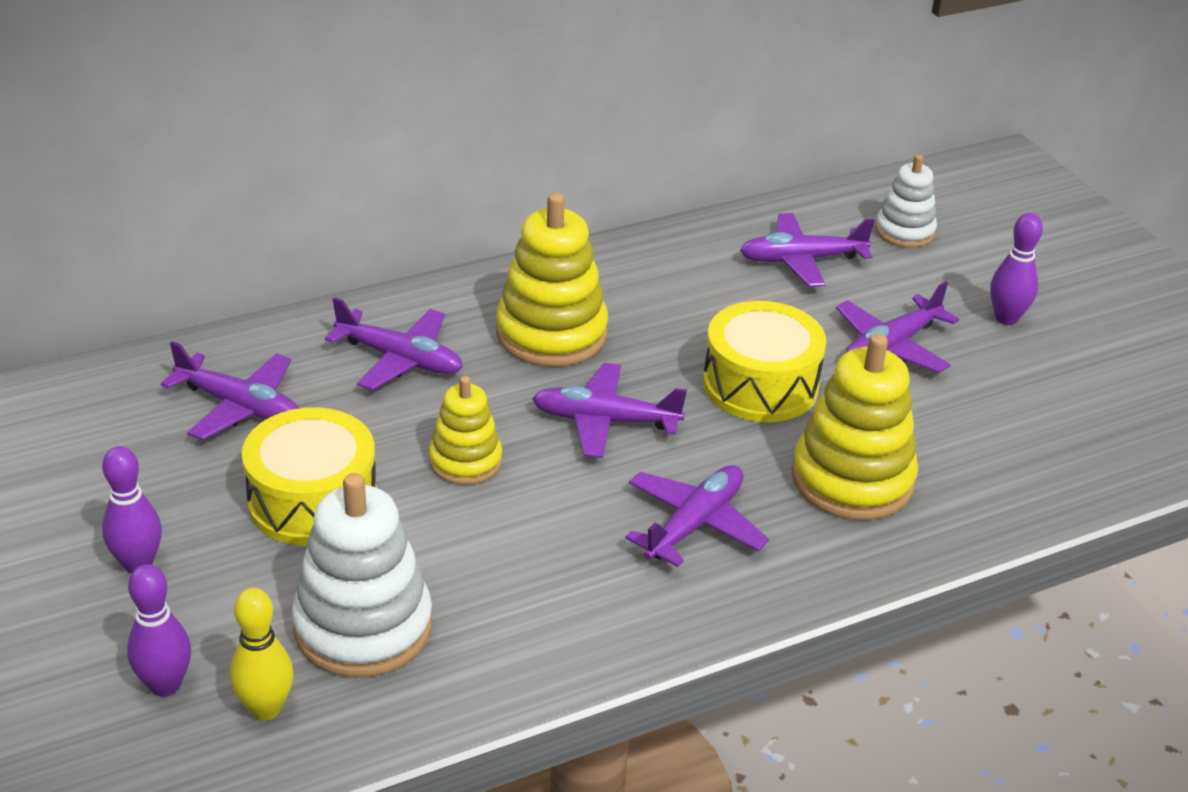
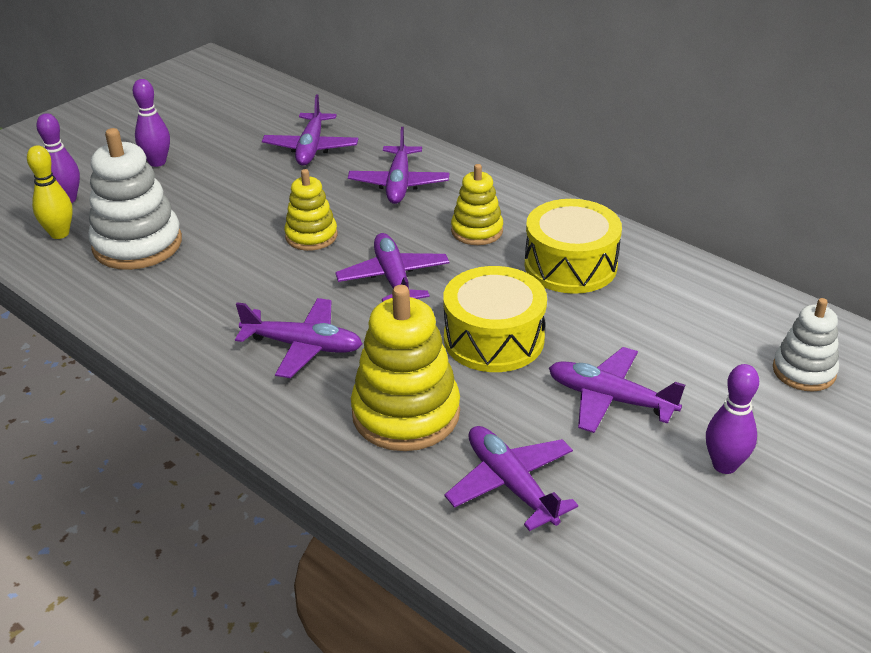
camera: 70 degrees right, 0 degrees up
yellow drum [242,407,377,546] -> yellow drum moved to [525,199,622,294]
yellow stacking toy [496,193,608,367] -> yellow stacking toy [451,164,503,245], size x0.59
purple plane [740,213,875,287] -> purple plane moved to [444,426,578,531]

